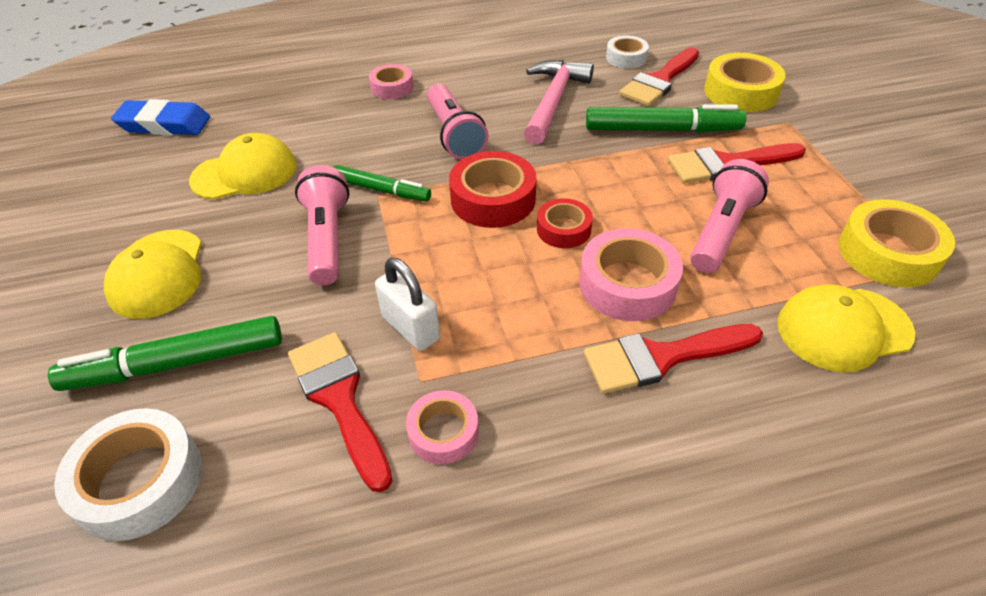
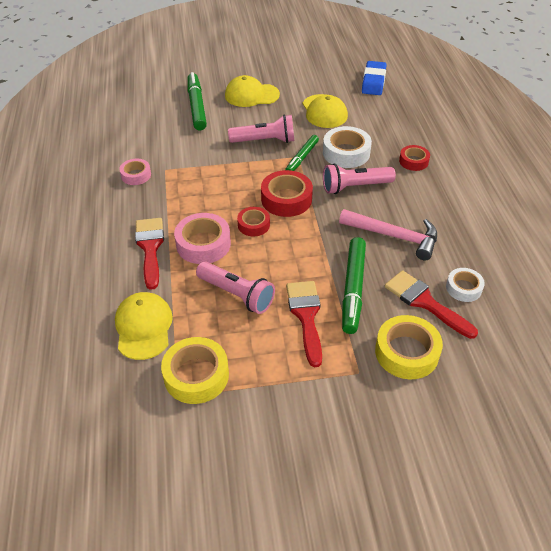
camera: 95 degrees right, 0 degrees up
white tape [54,408,202,541] -> white tape moved to [323,126,372,168]
red brush [288,332,393,492] -> none
pink tape [369,64,413,99] -> red tape [399,145,430,171]
white padlock [375,257,440,351] -> none

